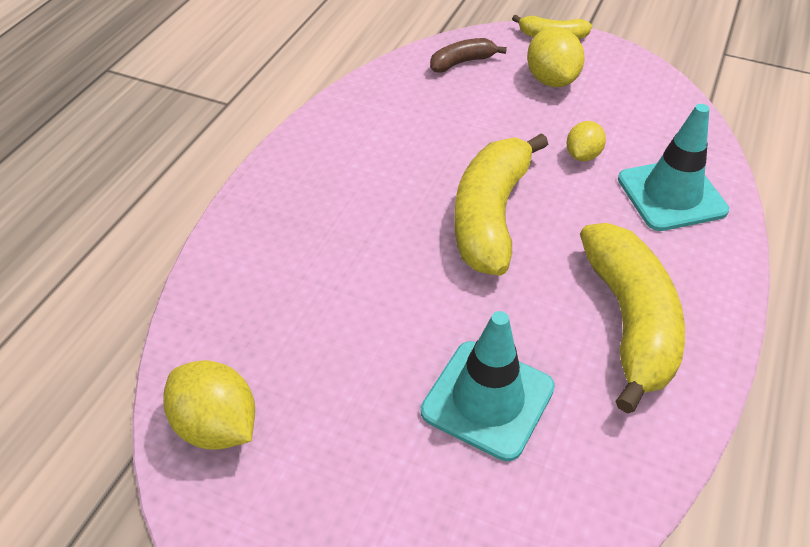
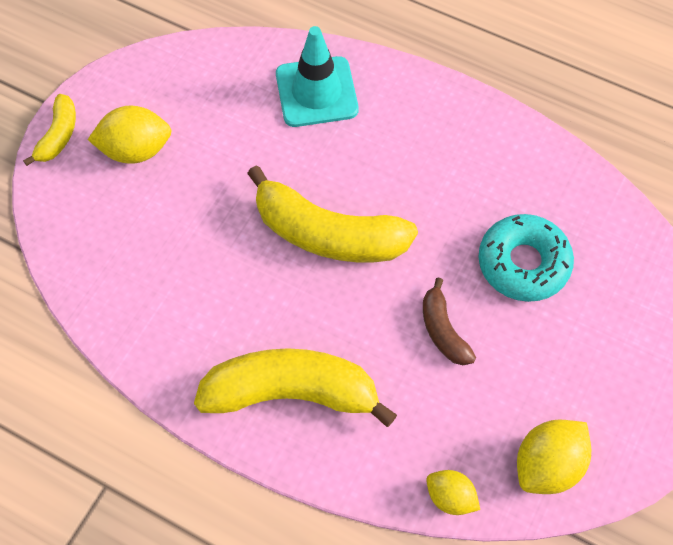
camera: 85 degrees left, 15 degrees up
turquoise traffic cone [421,311,555,461] -> turquoise donut [478,214,574,302]
brown banana [430,38,507,73] -> brown banana moved to [423,277,476,365]
yellow lemon [566,121,606,161] -> yellow lemon moved to [426,470,480,515]
yellow banana [580,223,685,414] -> yellow banana moved to [194,348,397,427]

